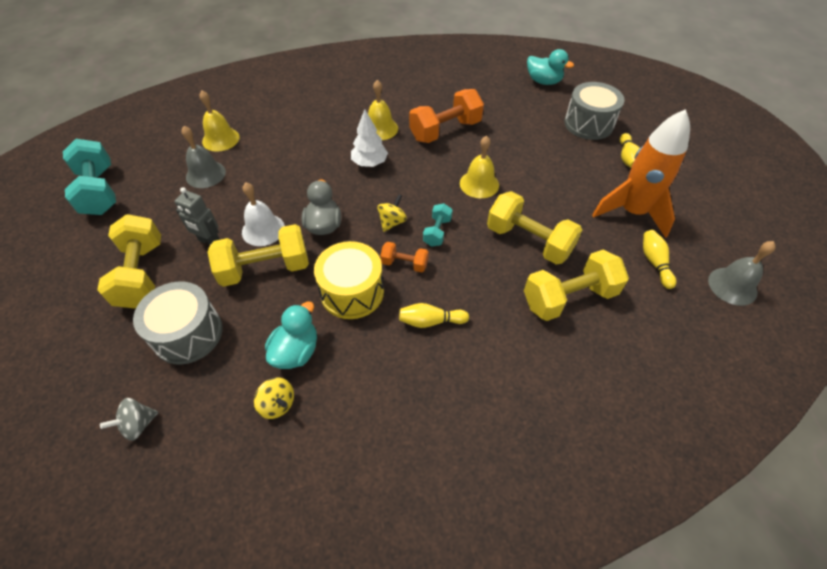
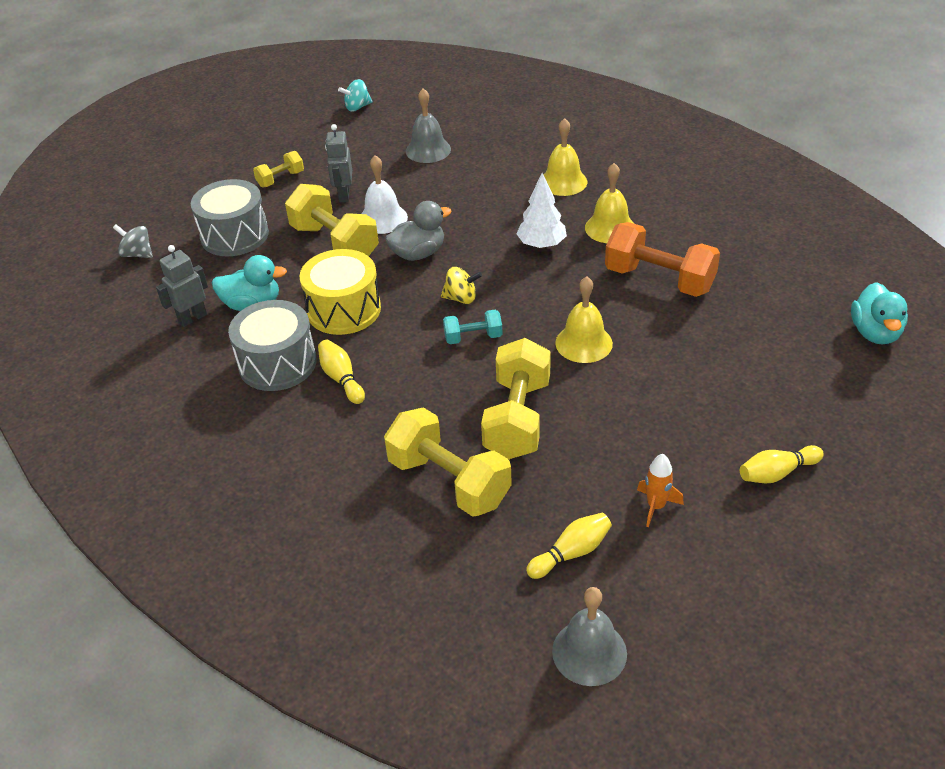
camera: 65 degrees right, 10 degrees down
turquoise dumbbell [63,139,116,215] -> turquoise spinning top [338,79,373,112]
yellow dumbbell [97,214,161,308] -> yellow dumbbell [253,151,304,187], size x0.52
yellow bell [200,91,240,152] -> yellow bell moved to [544,118,587,196]
yellow spinning top [254,378,294,419] -> grey robot [156,245,208,327]
orange dumbbell [380,242,429,272] -> none
grey drum [564,82,624,140] -> grey drum moved to [228,300,317,391]
orange rocket [592,109,690,238] -> orange rocket [637,454,684,527], size x0.42

